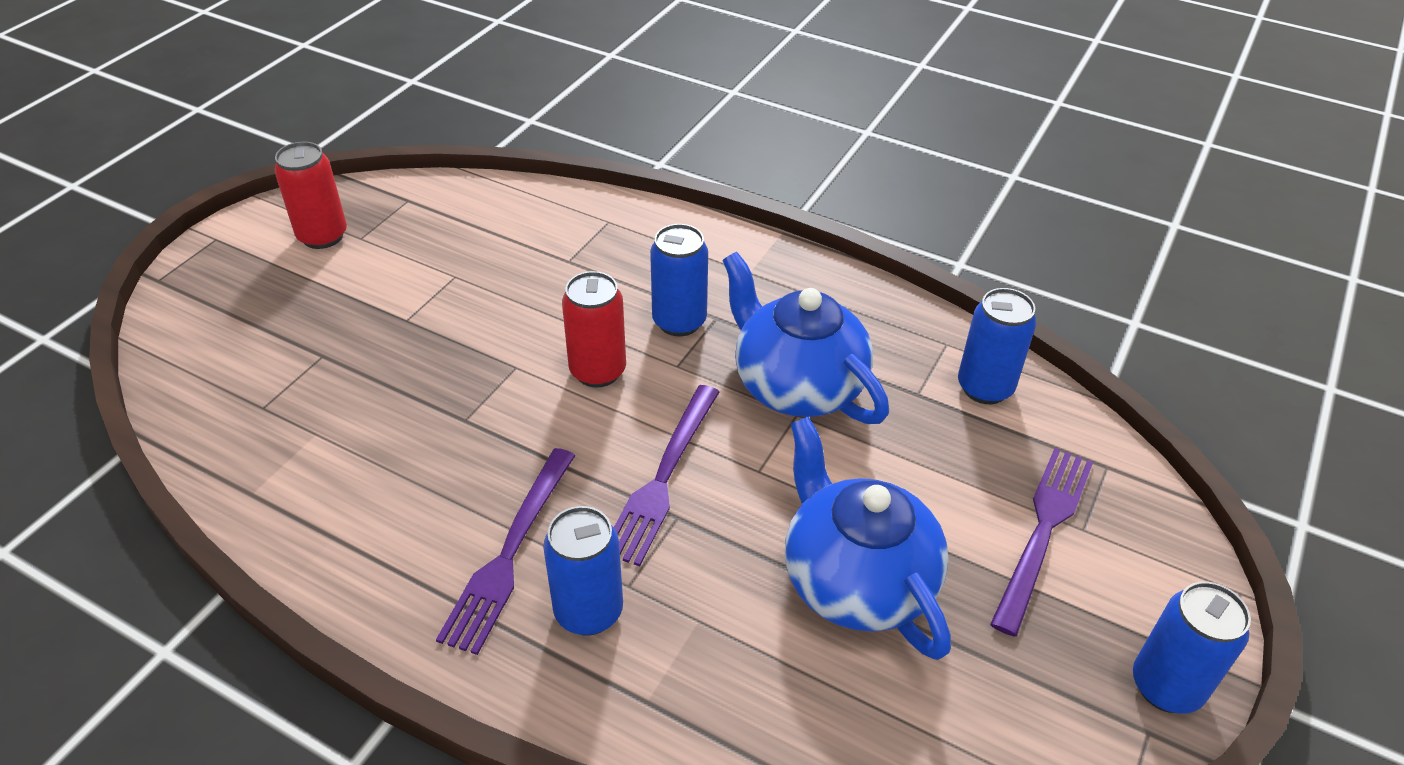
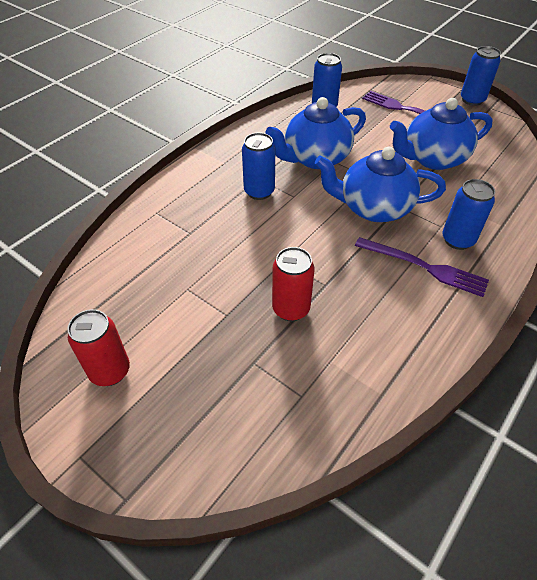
camera: 80 degrees left, 5 degrees up
red can [562,271,626,388] -> red can moved to [272,247,315,321]
purple fork [614,385,719,566] -> blue teapot [315,147,446,222]

